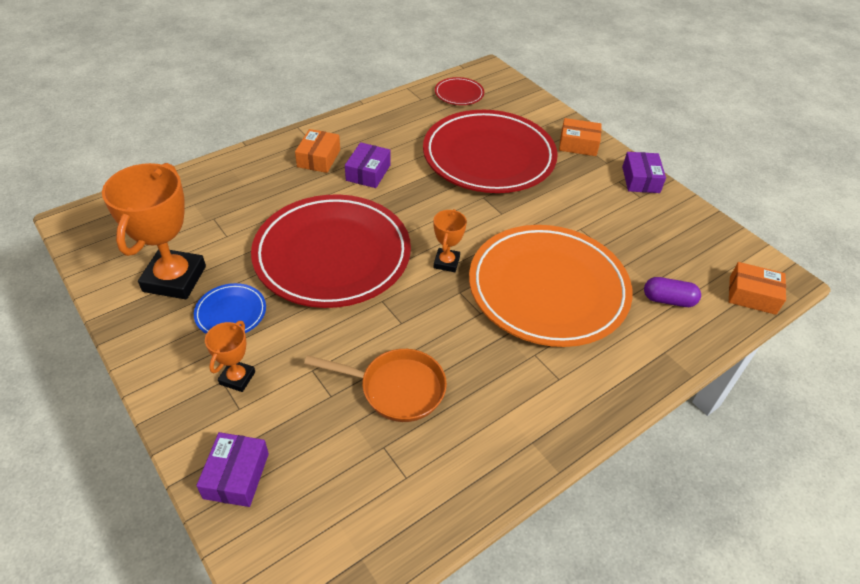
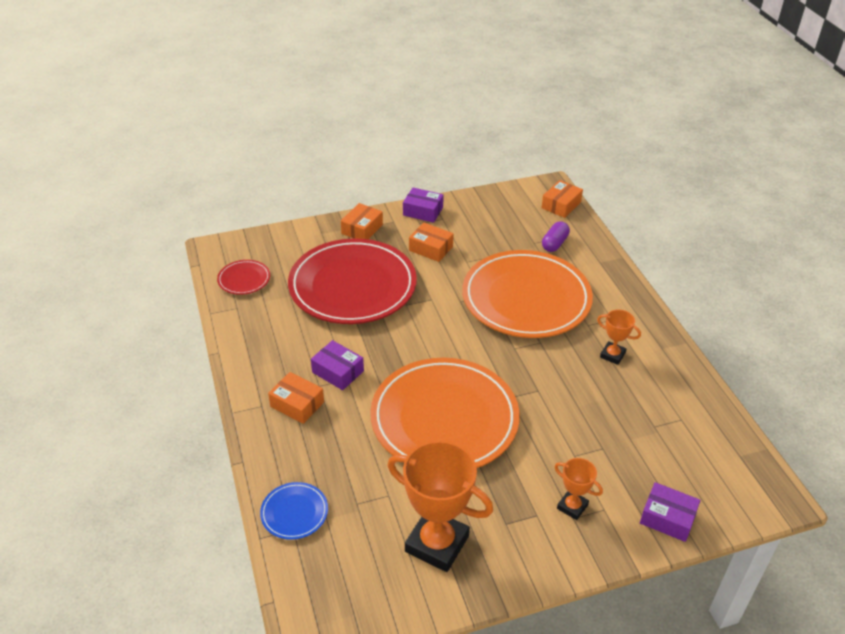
camera: 70 degrees left, 5 degrees down
blue plate [194,283,266,334] -> blue plate moved to [260,482,328,540]
red plate [251,195,411,308] -> orange plate [370,358,520,468]
orange pan [304,349,447,422] -> none
orange trophy [434,209,467,272] -> orange trophy moved to [597,310,641,365]
none -> orange box [409,222,454,262]

